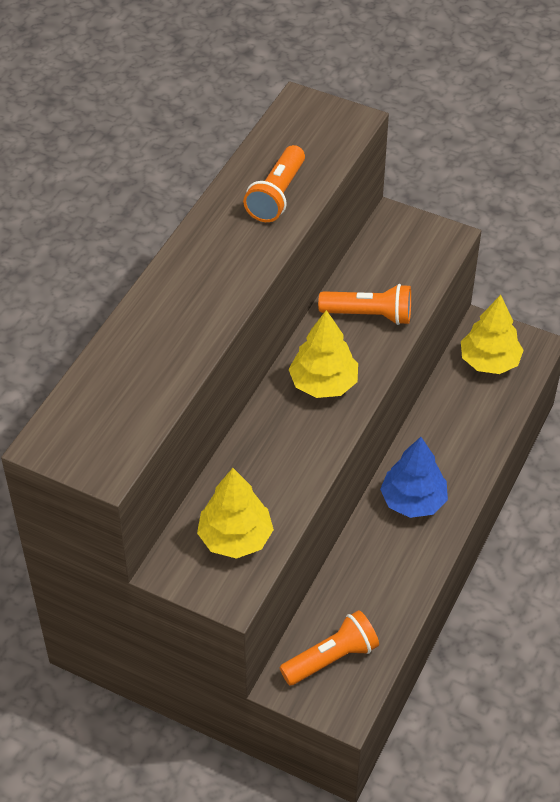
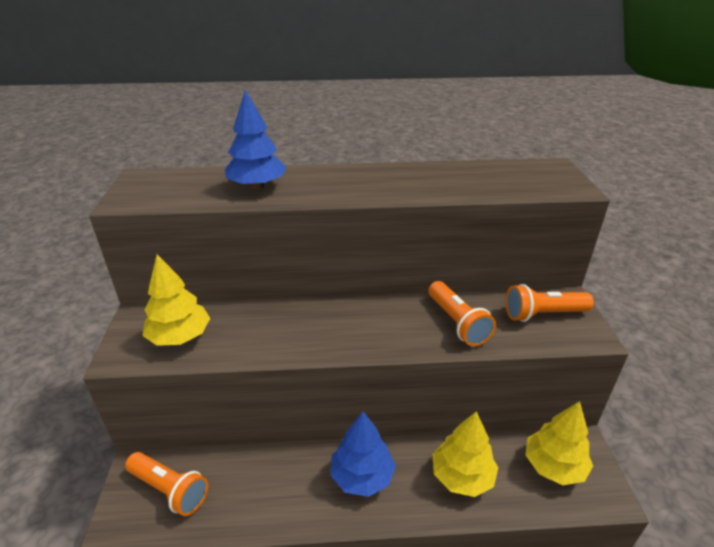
camera: 60 degrees right, 15 degrees down
orange flashlight [243,145,305,222] -> orange flashlight moved to [505,284,594,322]
yellow tree [289,310,358,398] -> yellow tree moved to [433,411,498,497]
none -> blue tree [225,90,286,189]

